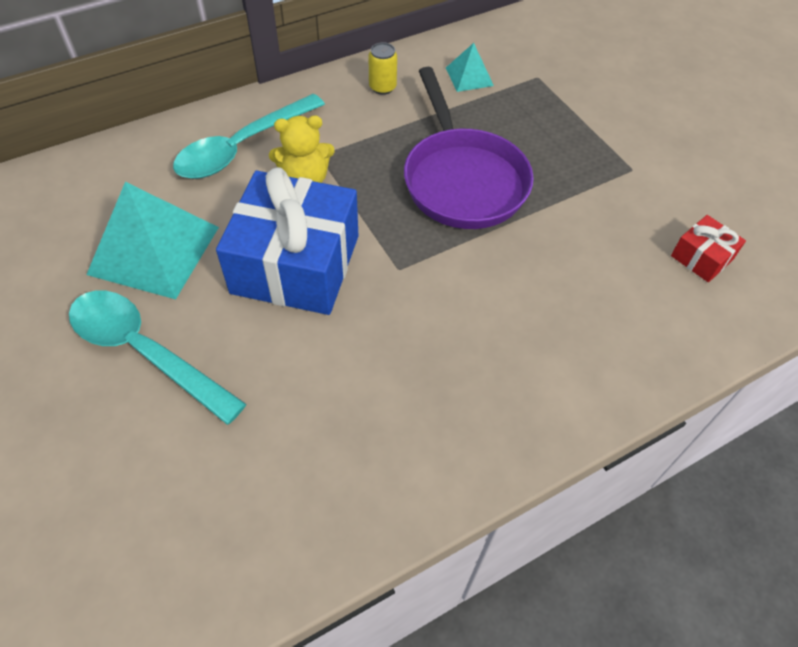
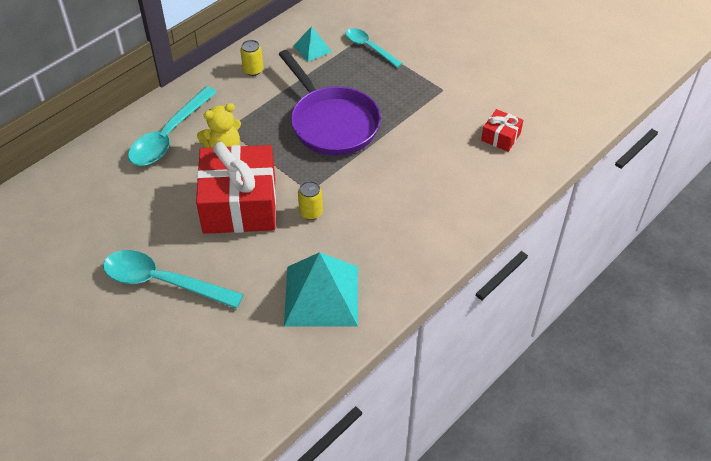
camera: 15 degrees left, 5 degrees down
turquoise pyramid [86,182,219,299] -> turquoise pyramid moved to [284,252,358,327]
blue gift [216,167,358,315] -> red gift [196,142,276,234]
none -> yellow can [298,181,323,220]
none -> turquoise spoon [345,28,403,68]

